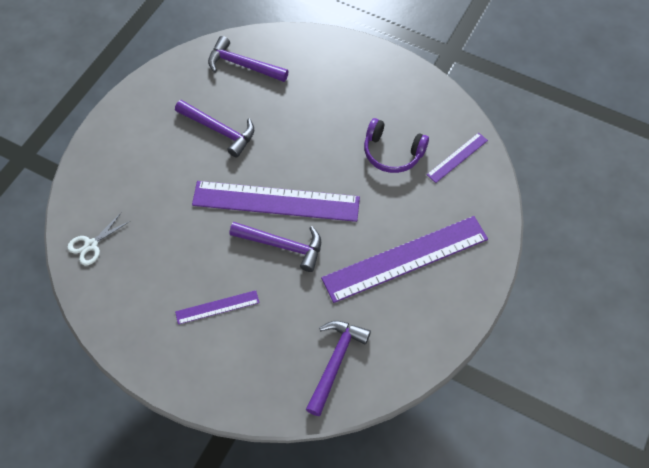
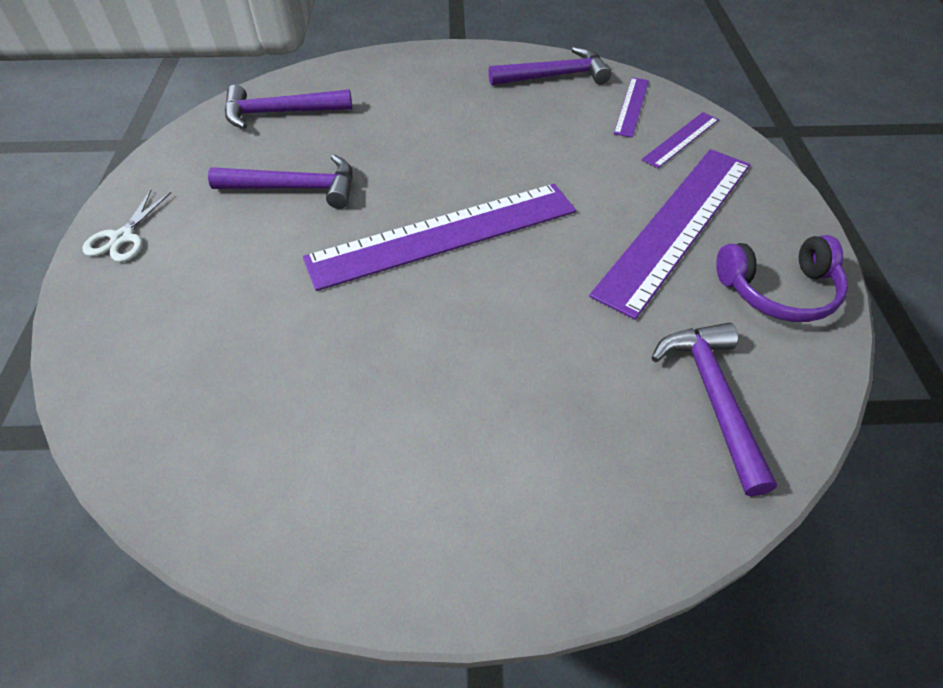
camera: 30 degrees left, 10 degrees down
white scissors [67,213,130,266] -> white scissors moved to [82,190,171,262]
purple ruler [175,290,260,325] -> purple ruler moved to [641,112,719,168]
purple hammer [229,222,321,272] -> purple hammer moved to [488,47,611,85]
purple headphones [364,118,429,173] -> purple headphones moved to [716,235,848,322]

